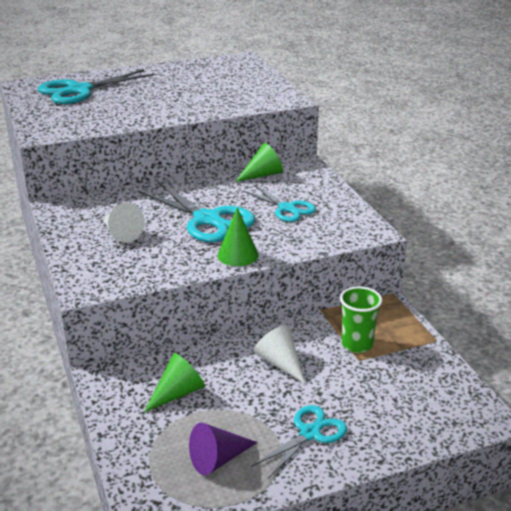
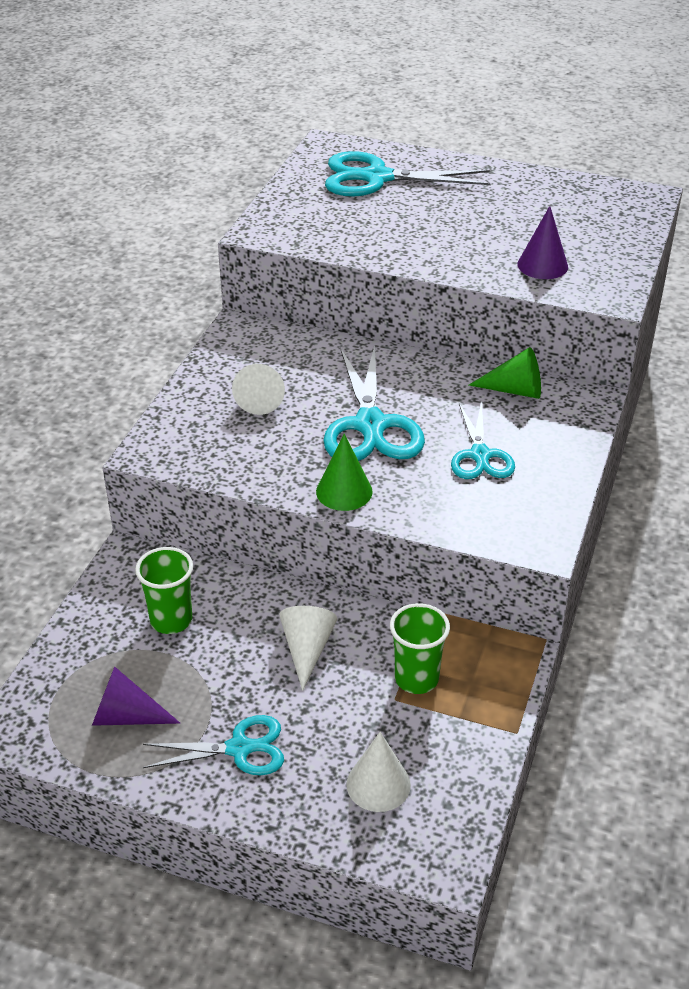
camera: 40 degrees right, 10 degrees up
green cone [144,353,205,412] -> green cup [135,547,193,634]
none -> white cone [346,732,411,812]
none -> purple cone [517,206,568,279]

